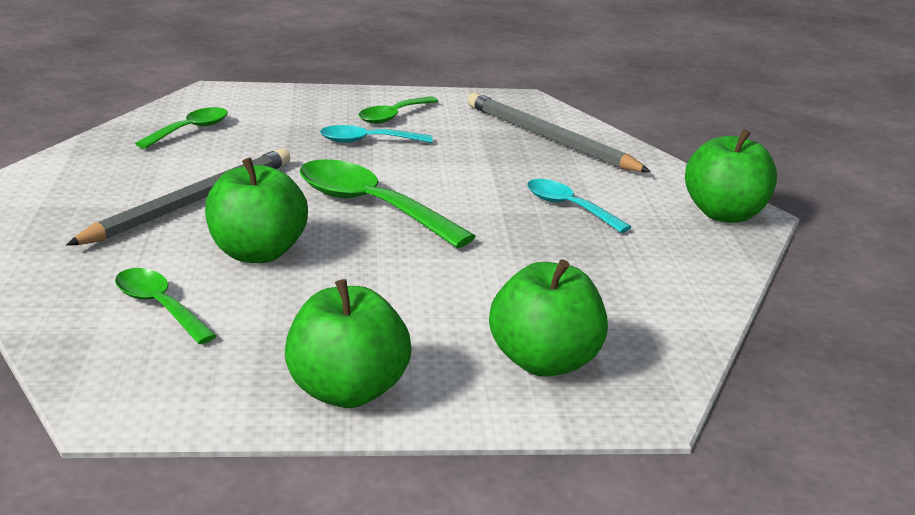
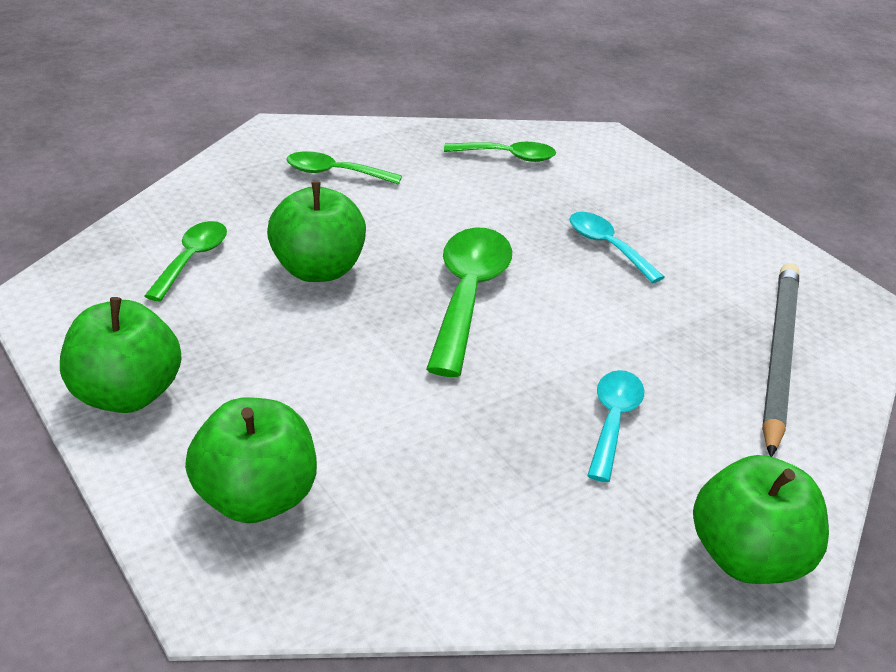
camera: 60 degrees right, 10 degrees up
grey pencil [66,148,290,246] -> none
green spoon [359,97,439,124] -> green spoon moved to [287,151,402,185]

